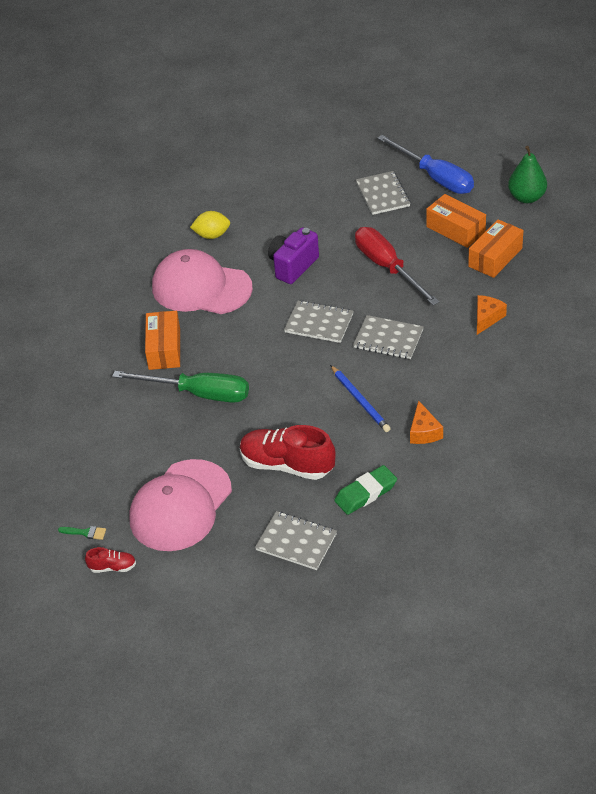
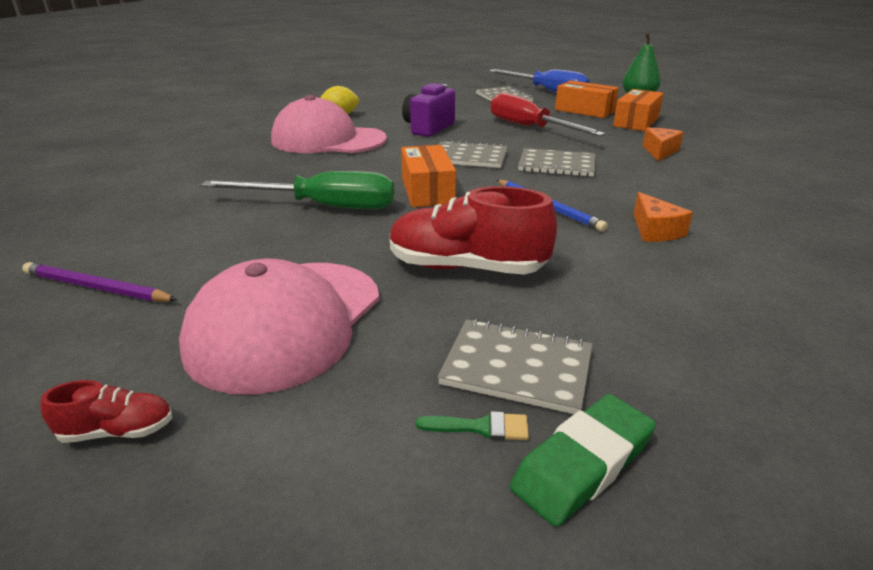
camera: 10 degrees left, 15 degrees down
green brush [58,526,106,540] -> green brush moved to [416,411,529,440]
orange box [145,311,180,370] -> orange box moved to [401,145,456,207]
green eraser [334,465,397,515] -> green eraser moved to [510,394,656,527]
none -> purple pencil [22,262,178,302]

